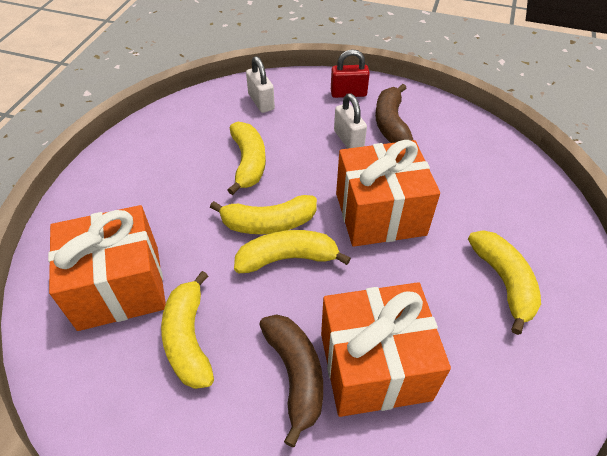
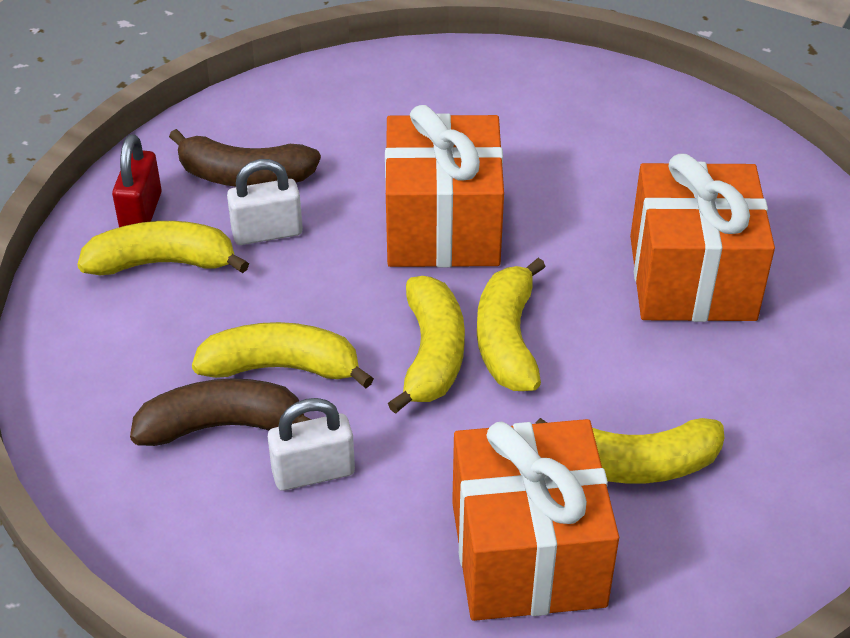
camera: 80 degrees left, 5 degrees down
white padlock [246,56,275,113] -> white padlock moved to [268,398,355,491]
brown banana [259,314,323,447] -> brown banana moved to [130,378,311,446]
yellow banana [468,230,541,335] -> yellow banana moved to [77,221,249,275]

